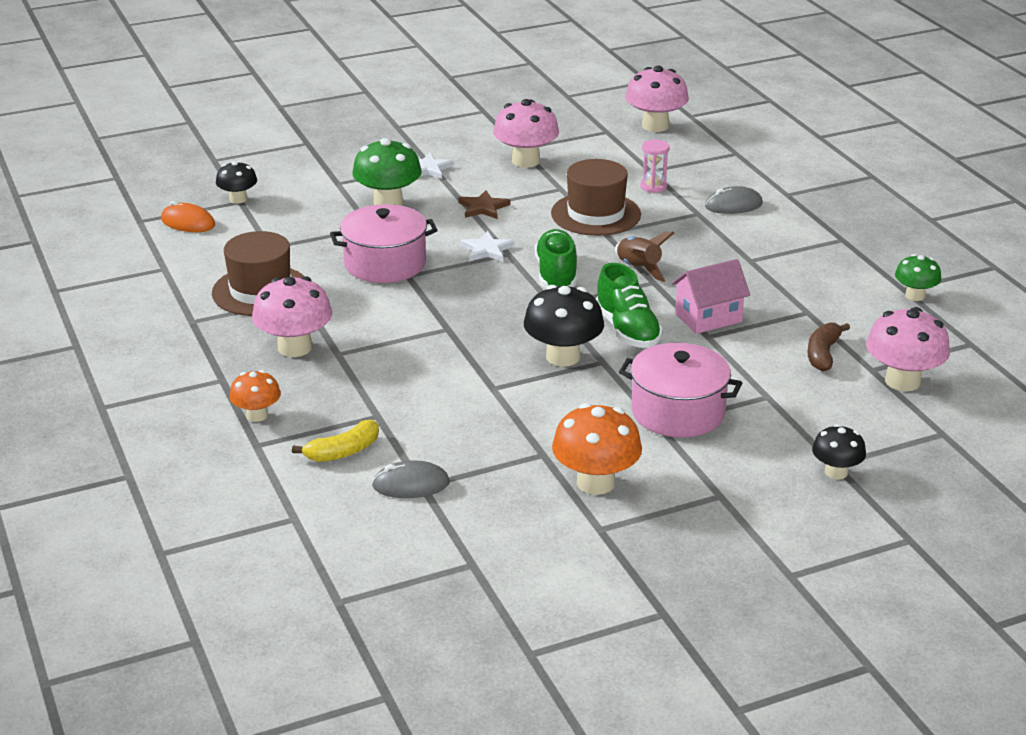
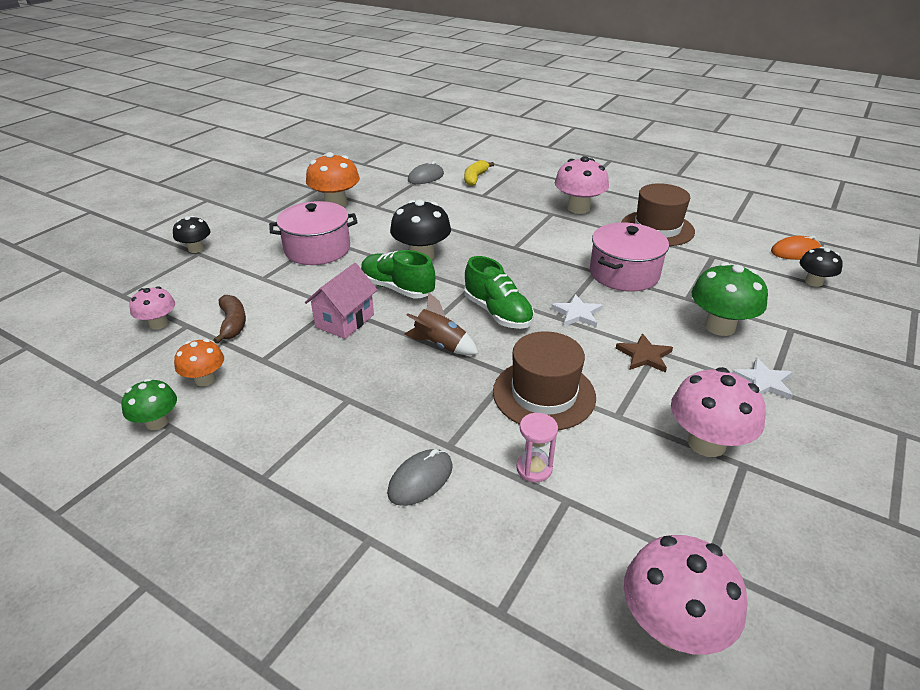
camera: 145 degrees right, 5 degrees up
orange mushroom [230,370,281,422] -> orange mushroom moved to [174,339,224,386]
pink mushroom [866,307,950,391] -> pink mushroom [129,286,175,330], size x0.60

